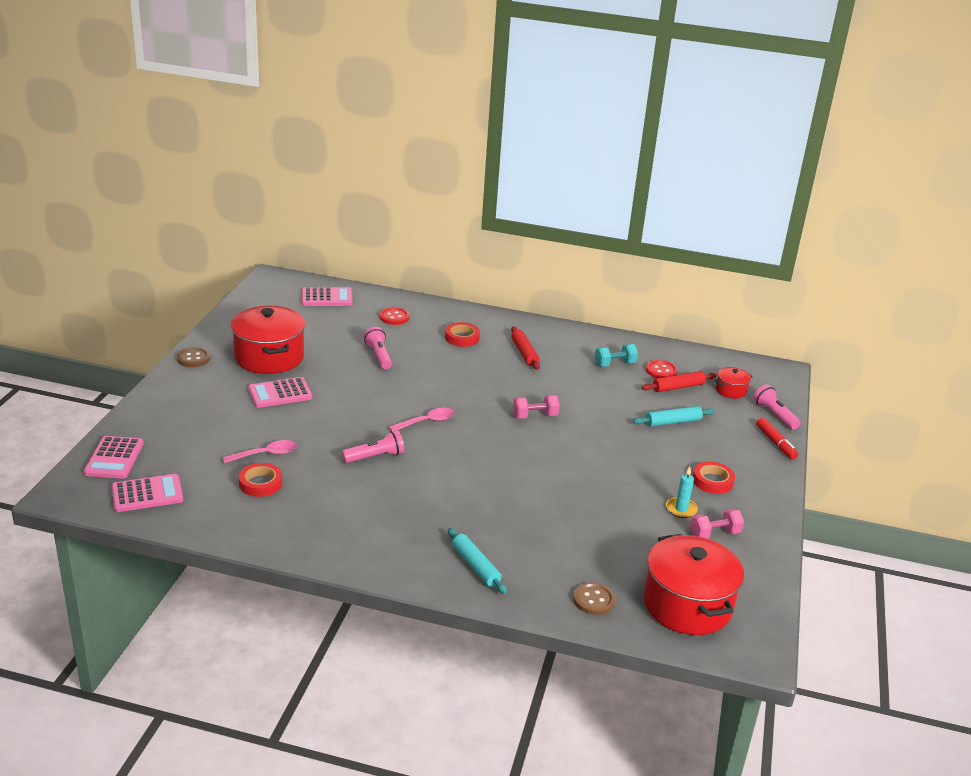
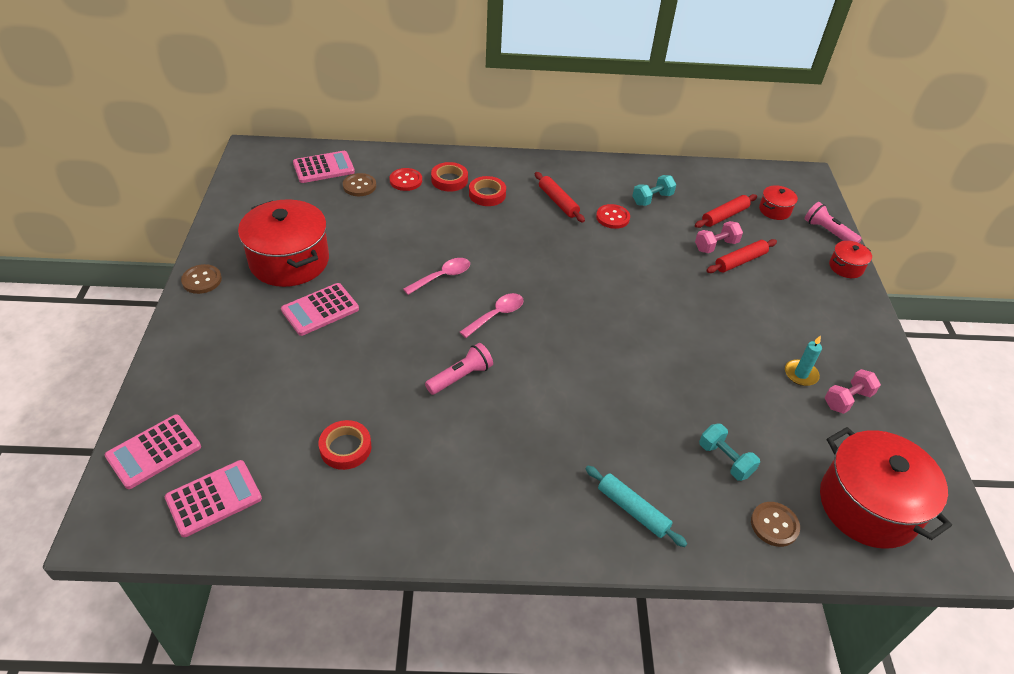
camera: 15 degrees left, 15 degrees up
pink calculator [84,436,144,479] -> pink calculator turned 60 degrees clockwise [105,414,201,489]
pink spoon [222,440,297,463] -> pink spoon moved to [403,258,470,295]
pink flashlight [364,327,392,369] -> none
pink dumbbell [513,395,560,419] -> pink dumbbell moved to [695,221,743,253]
turquoise rolling pin [633,406,715,427] -> red rolling pin [706,239,777,273]
red button [646,360,678,378] -> red button moved to [596,204,630,229]
red tape [693,462,735,494] -> red tape moved to [431,162,468,192]
red marker [756,418,798,459] -> red pot [829,241,872,278]
none -> brown button [343,173,376,196]
none -> turquoise dumbbell [699,424,760,481]

